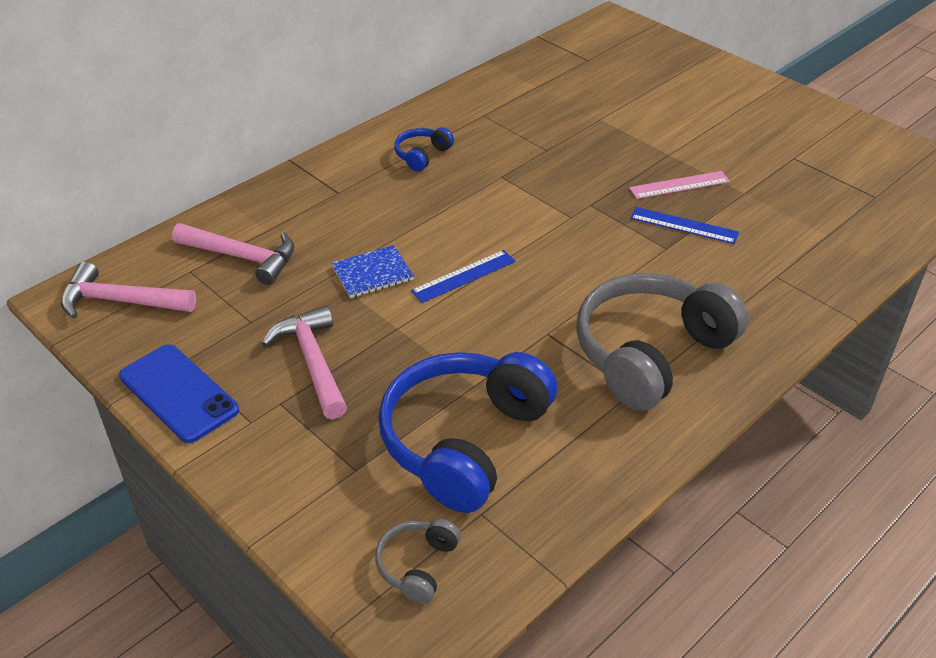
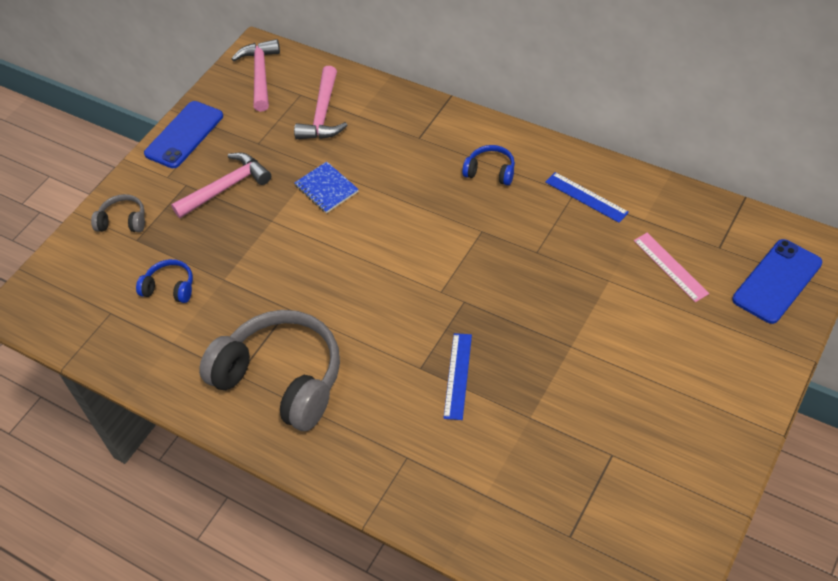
camera: 80 degrees right, 10 degrees up
grey headphones [375,519,461,604] -> grey headphones moved to [91,194,145,232]
blue headphones [378,352,557,513] -> blue headphones [136,259,193,303], size x0.44
blue ruler [411,250,516,303] -> blue ruler moved to [545,172,629,223]
pink ruler [629,171,730,199] -> pink ruler moved to [634,233,709,302]
none -> blue phone [732,239,823,324]

